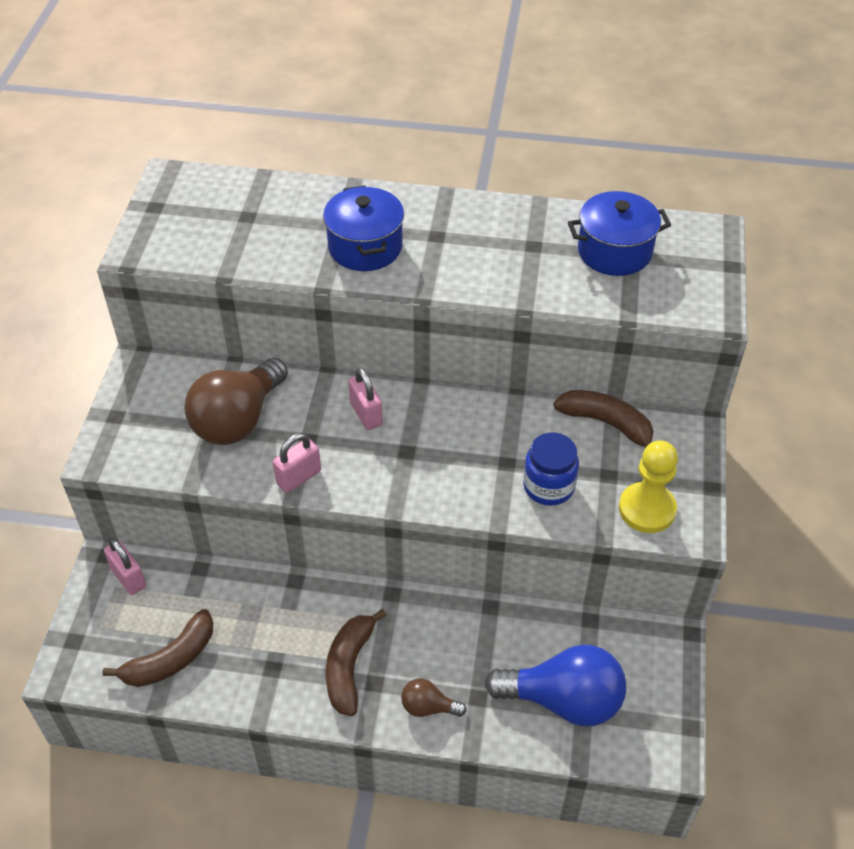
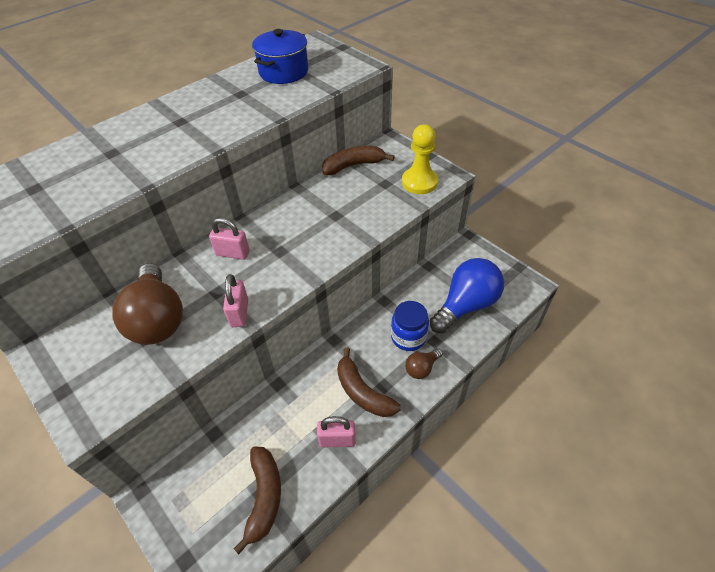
camera: 50 degrees left, 0 degrees up
pink padlock [104,537,146,595] -> pink padlock moved to [317,416,356,447]
blue pot [323,185,404,271] -> none
blue jar [523,433,579,506] -> blue jar moved to [391,301,429,351]

